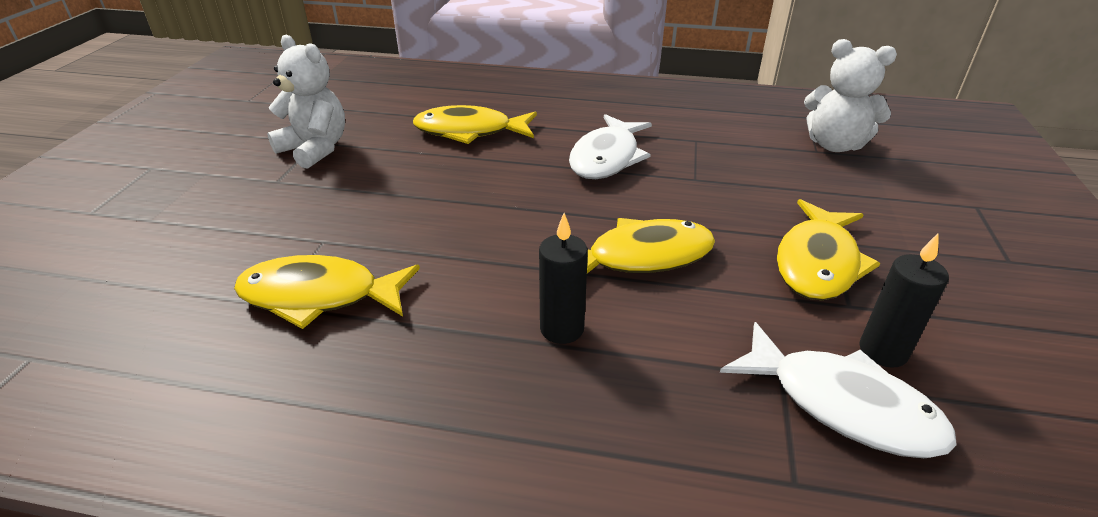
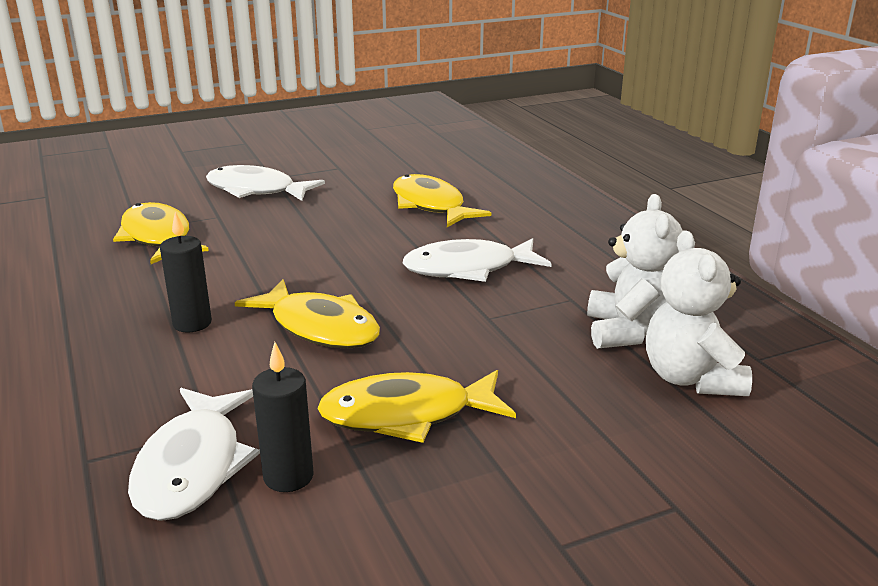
camera: 55 degrees right, 10 degrees down
white teddy bear [267,35,345,169] -> white teddy bear moved to [587,194,683,349]
none -> white fish [206,165,325,201]

